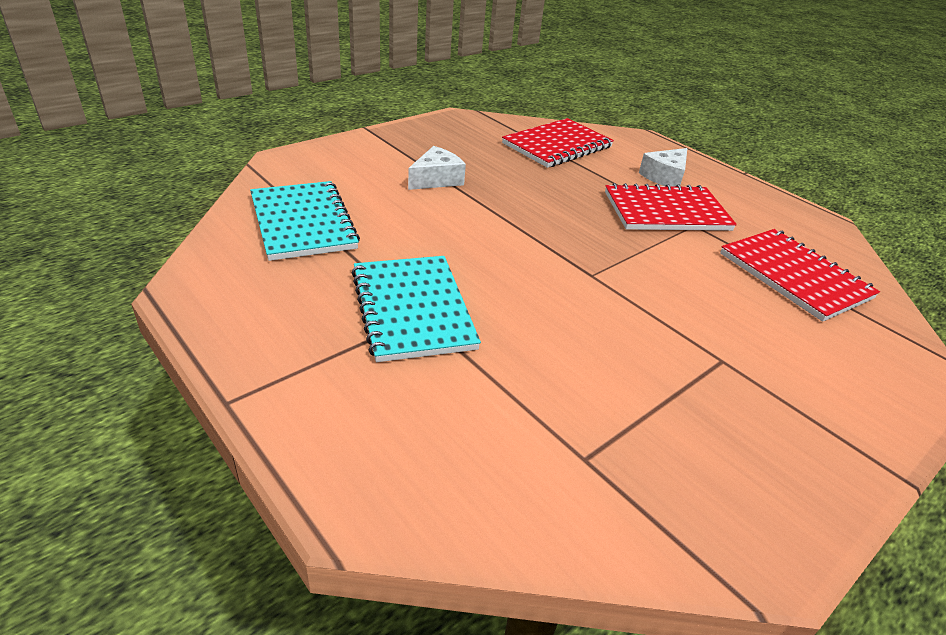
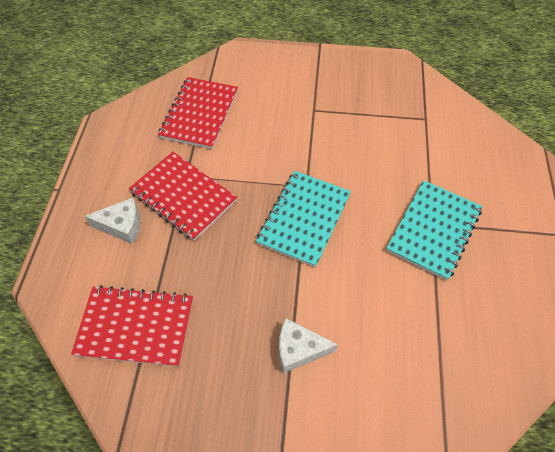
camera: 130 degrees left, 20 degrees up
turquoise notebook [250,181,360,261] -> turquoise notebook moved to [256,171,351,268]

